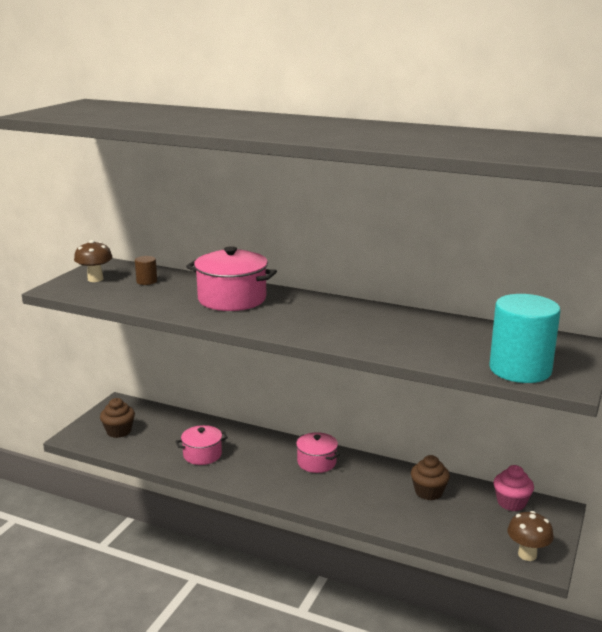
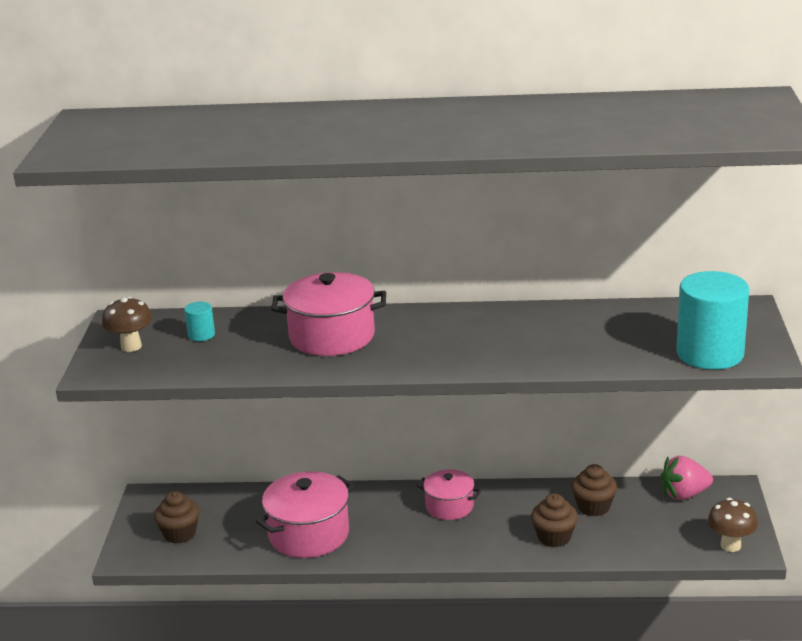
camera: 20 degrees left, 5 degrees up
brown cylinder [135,256,157,285] -> turquoise cylinder [184,301,215,341]
pink pot [176,425,228,465] -> pink pot [256,471,355,558], size x1.65
pink cupcake [493,465,534,511] -> pink strawberry [661,456,713,500]
none -> brown cupcake [531,494,578,547]

